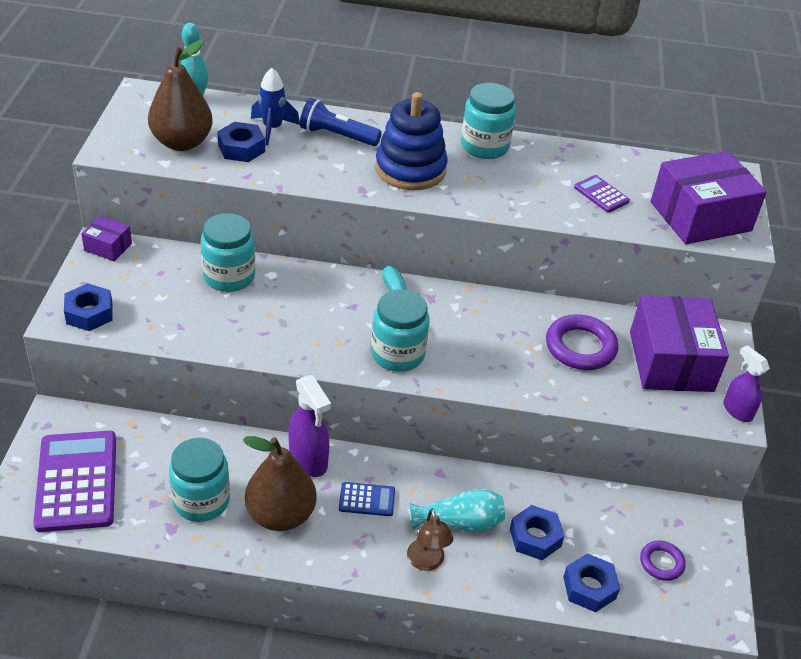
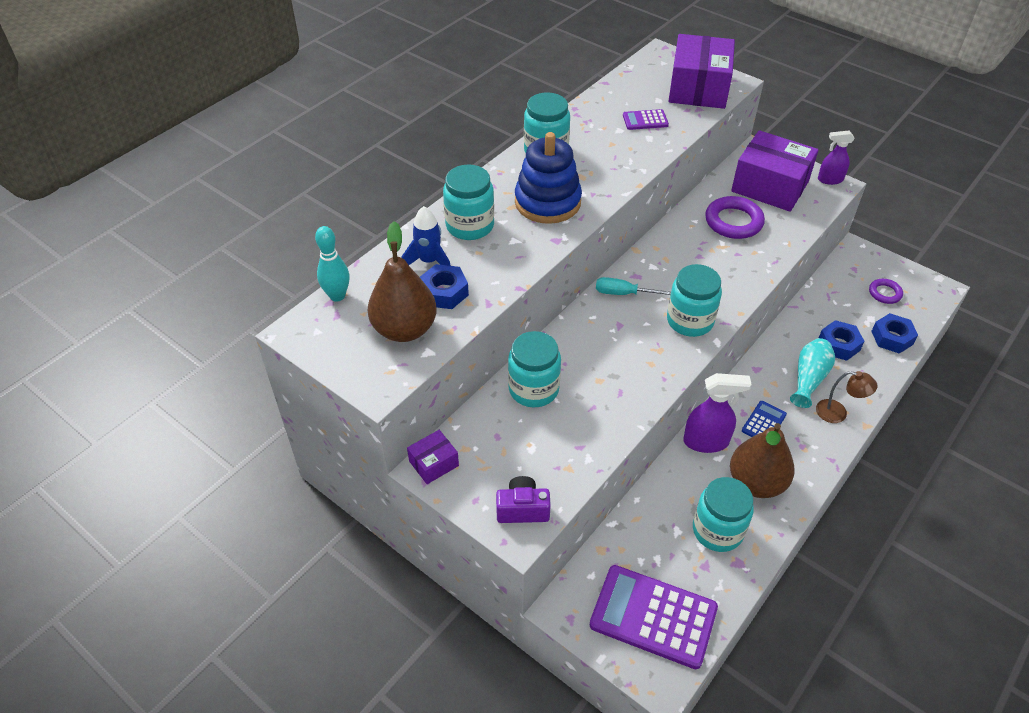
camera: 55 degrees left, 5 degrees up
blue nut [64,283,112,331] -> purple camera [496,476,551,523]
blue flashlight [300,98,382,146] -> turquoise jar [443,164,494,240]

